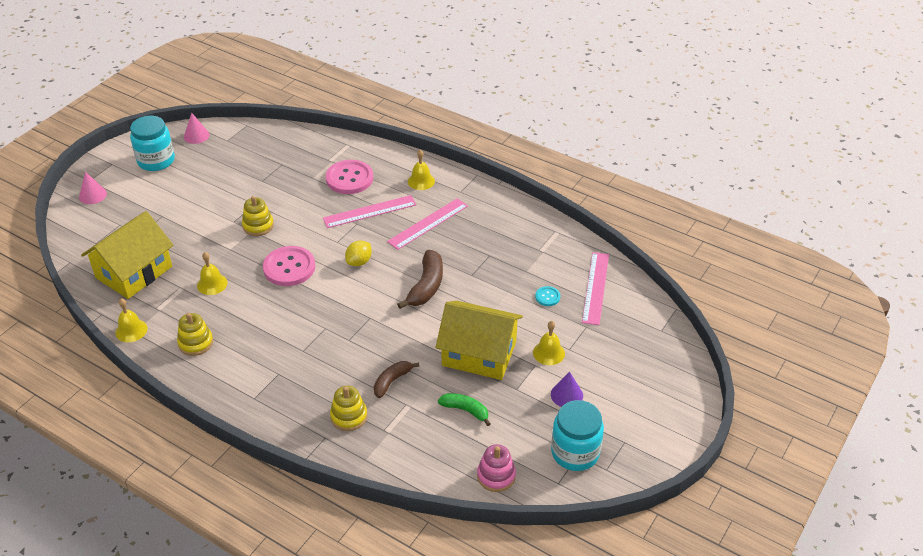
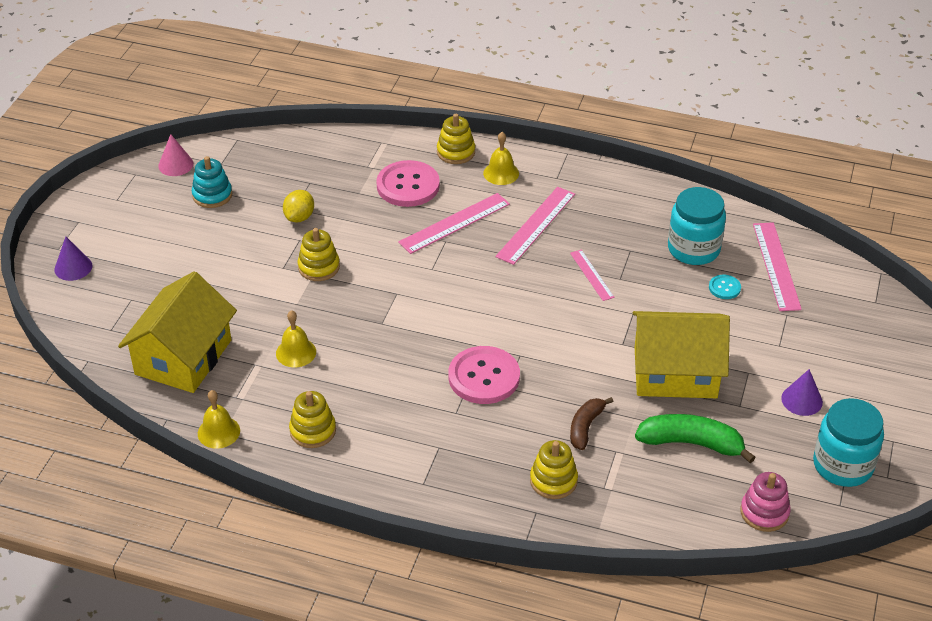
camera: 15 degrees left, 0 degrees up
pink cone [79,172,107,204] -> purple cone [54,237,92,281]
turquoise jar [130,116,175,171] -> turquoise jar moved to [668,187,726,265]
pink button [263,246,315,286] -> pink button moved to [448,346,520,404]
yellow lemon [345,240,372,266] -> yellow lemon moved to [283,190,314,223]
brown banana [397,250,443,309] -> none
green banana [438,393,491,426] -> green banana [635,414,756,463], size x1.57
yellow bell [533,321,565,365] -> none
none -> turquoise stacking toy [192,156,232,208]
none -> yellow stacking toy [437,114,475,164]
none -> pink ruler [570,250,614,301]

